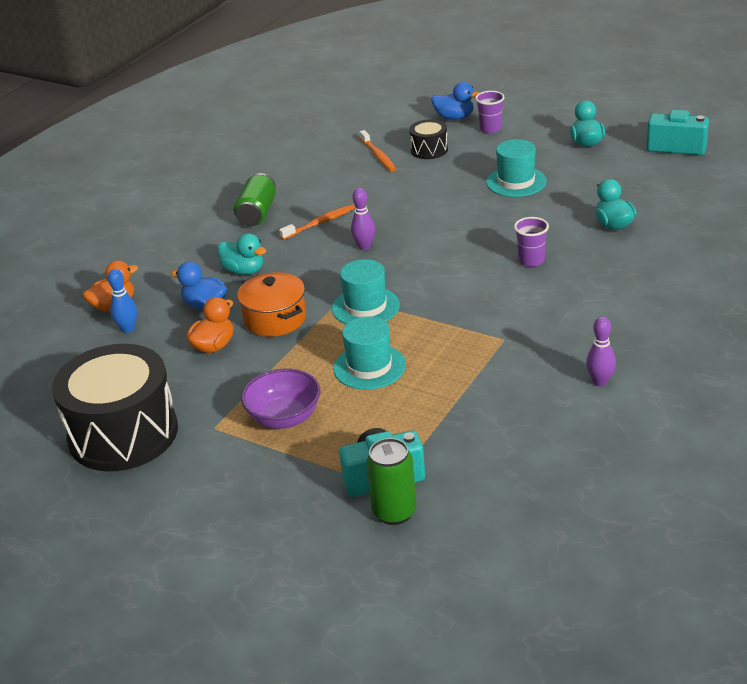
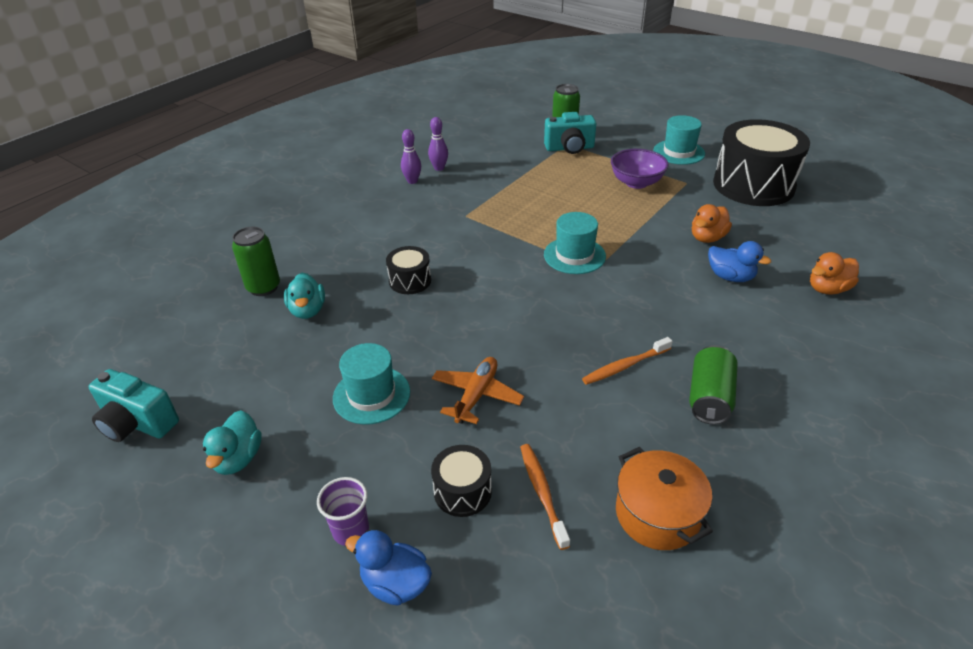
camera: 175 degrees left, 5 degrees up
blue bowling pin [108,269,137,333] -> none
turquoise duck [218,233,266,275] -> none
orange pot [237,272,306,337] -> orange pot moved to [616,447,713,550]
turquoise hat [333,316,406,390] -> turquoise hat moved to [654,115,705,165]
purple bowling pin [351,188,375,250] -> purple bowling pin moved to [428,117,448,171]
purple cup [514,217,549,267] -> black drum [386,246,431,294]
none -> green can [232,227,280,296]
none -> orange plane [432,357,524,424]

